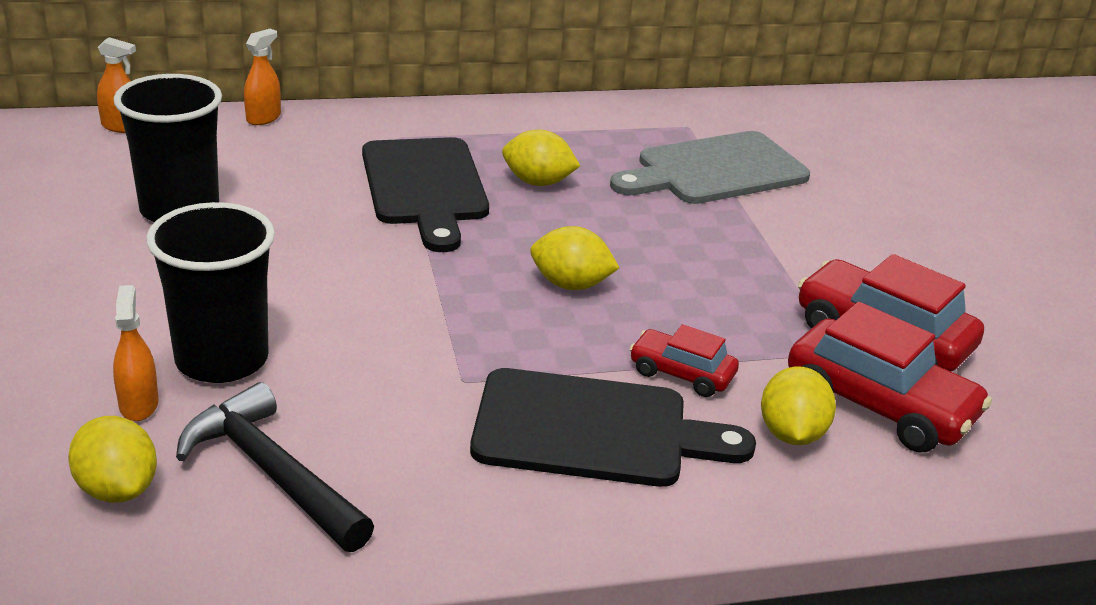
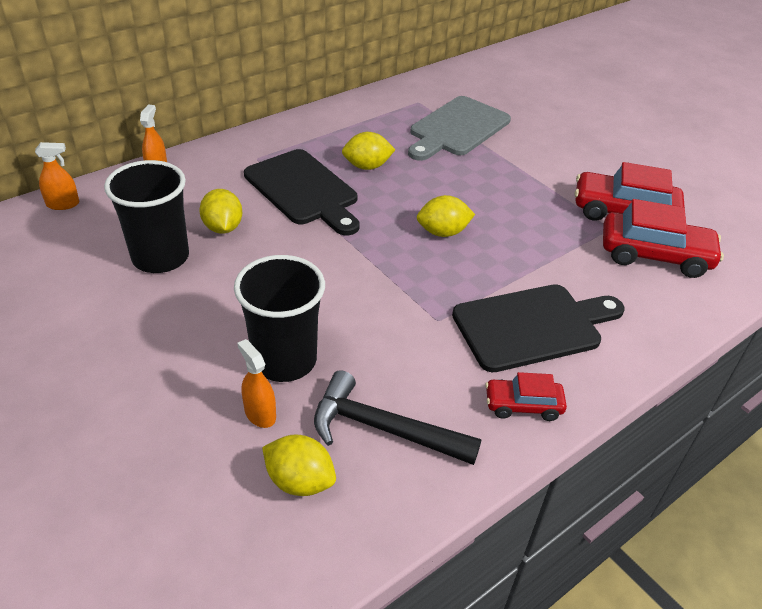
camera: 25 degrees left, 10 degrees up
red car [630,324,739,397] -> red car moved to [485,372,567,421]
yellow lemon [761,366,836,445] -> yellow lemon moved to [199,189,242,234]

